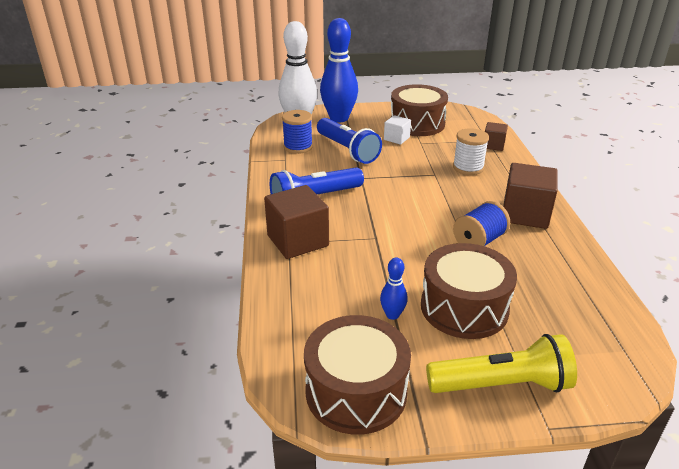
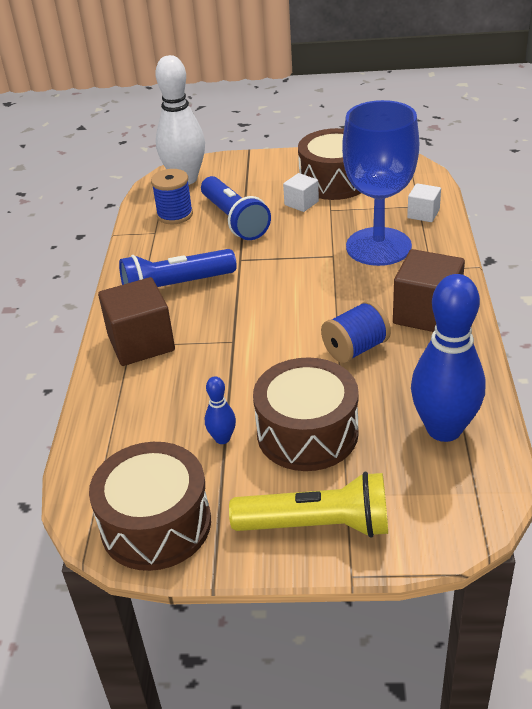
camera: 10 degrees right, 5 degrees up
blue bowling pin [320,18,358,123] -> blue bowling pin moved to [411,274,485,442]
white spool [453,128,489,175] -> blue goblet [342,100,419,266]
brown cube [485,122,508,151] -> white cube [407,183,441,222]

